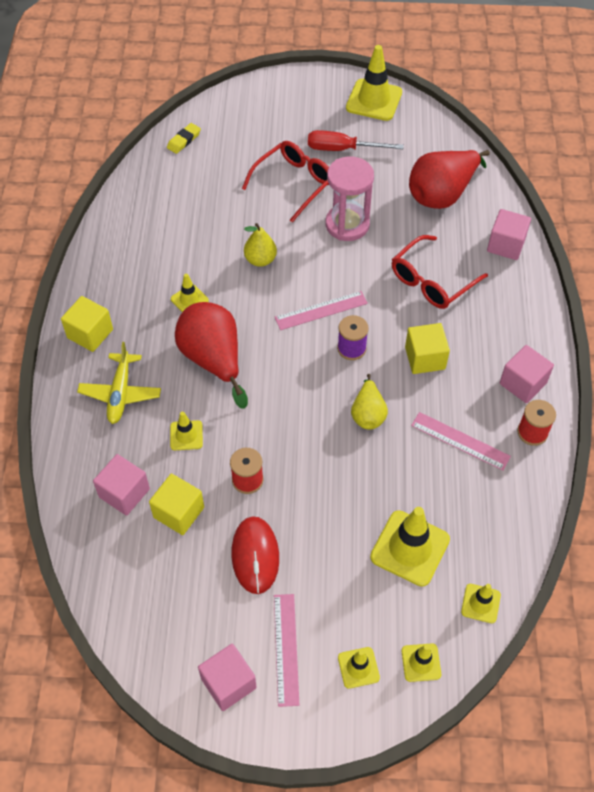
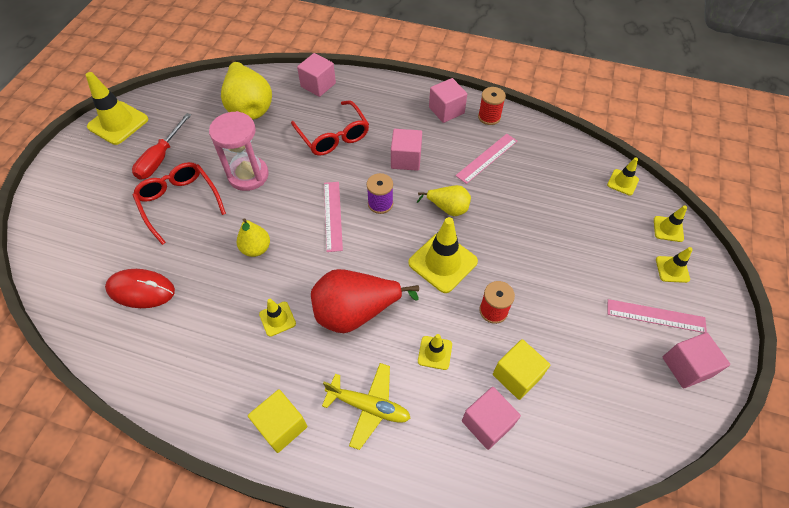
camera: 75 degrees left, 0 degrees up
yellow eraser [167,123,201,154] -> none
red mouse [231,516,279,594] -> red mouse moved to [105,269,175,308]
yellow traffic cone [370,507,450,587] -> yellow traffic cone moved to [408,217,478,293]
yellow cube [405,323,450,374] -> pink cube [391,129,422,171]
red pear [409,150,490,209] -> yellow pear [221,59,272,120]

